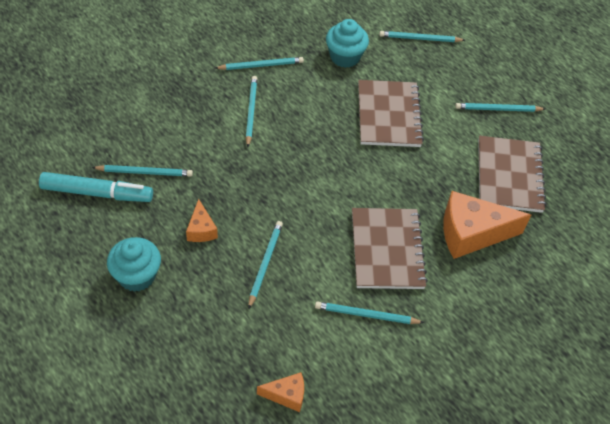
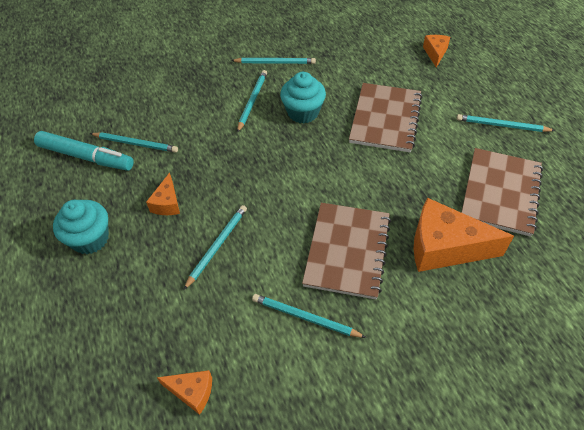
camera: 20 degrees right, 0 degrees up
turquoise cupcake [326,19,369,68] -> turquoise cupcake moved to [280,72,326,124]
turquoise pencil [379,31,465,42] -> orange cheese [423,35,450,67]

